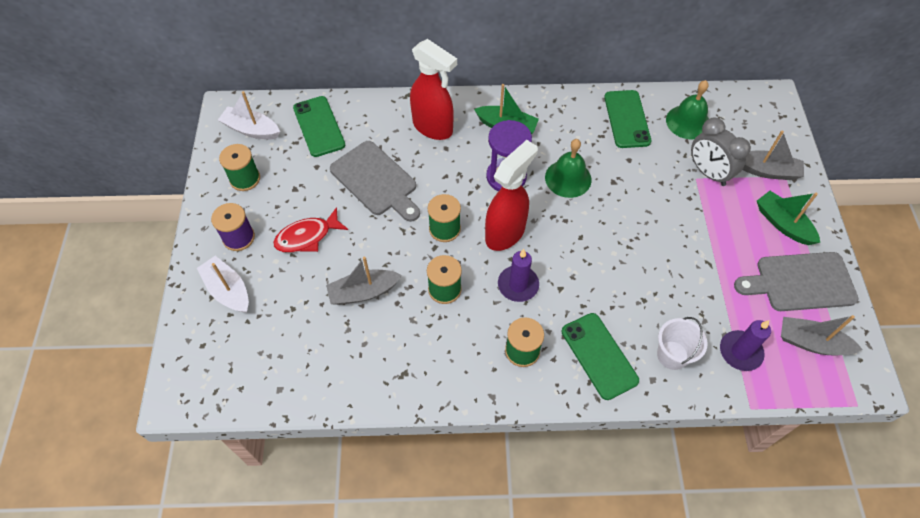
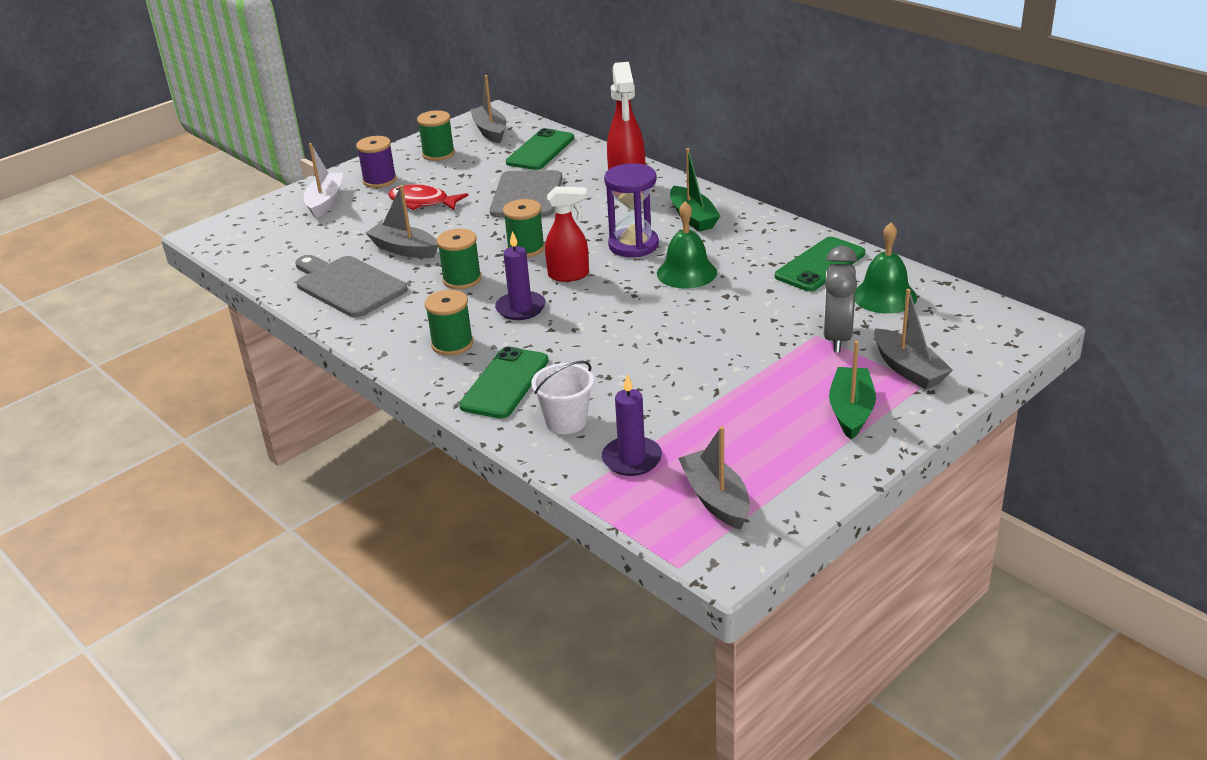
camera: 50 degrees right, 25 degrees down
white boat [218,91,280,139] -> grey boat [470,75,506,144]
red spray bottle [485,140,538,251] -> red spray bottle [545,186,589,282], size x0.66
grey cutting board [734,252,858,311] -> grey cutting board moved to [295,255,408,318]

